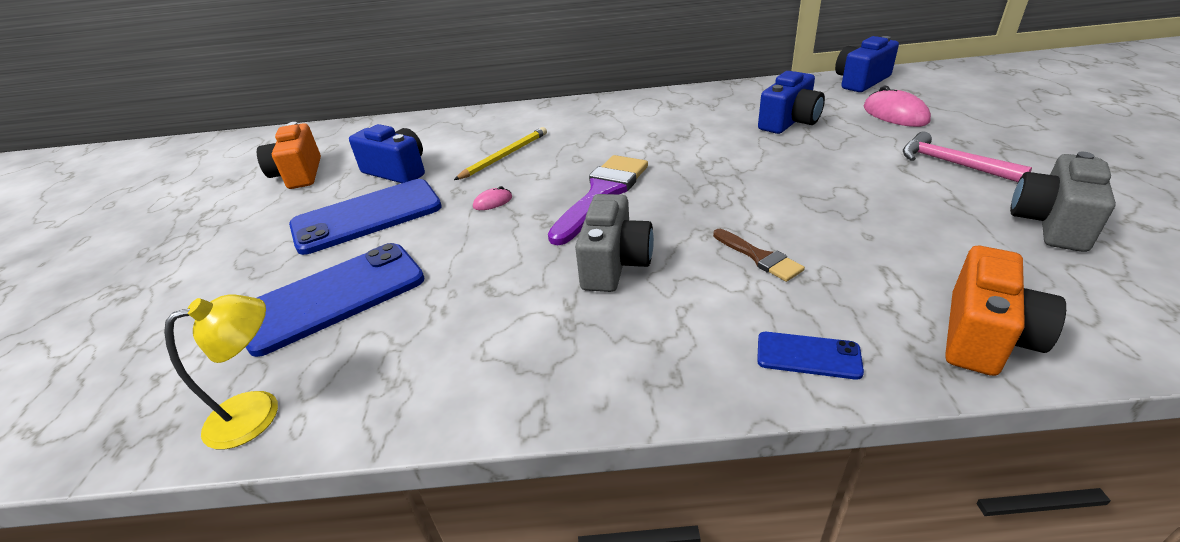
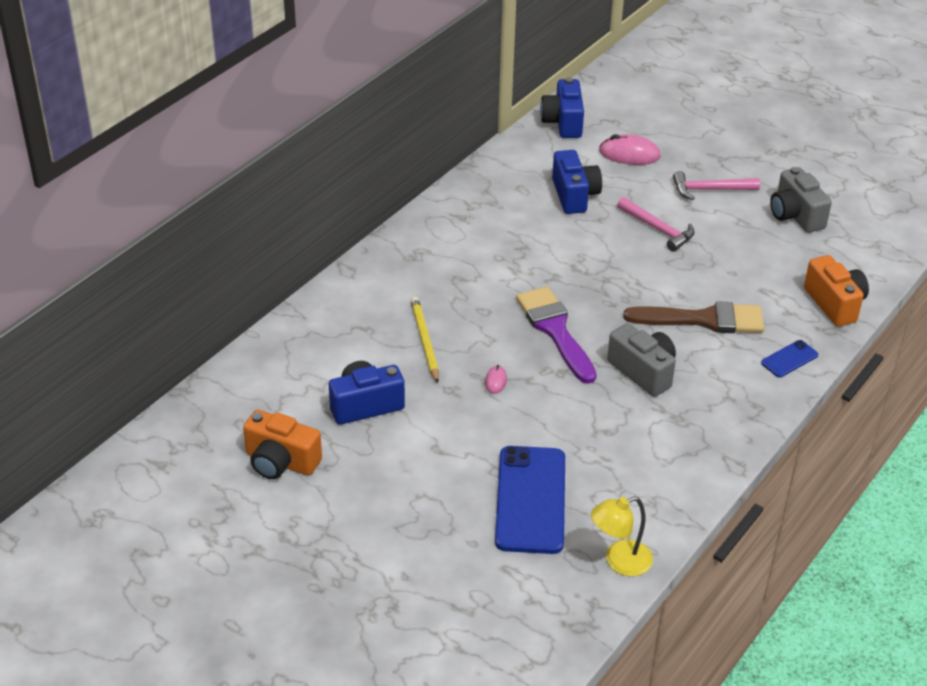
camera: 55 degrees left, 5 degrees up
yellow lamp [164,294,278,450] -> yellow lamp turned 120 degrees counterclockwise [591,496,653,576]
blue phone [289,179,442,255] -> none
brown brush [713,229,805,282] -> brown brush [623,301,764,333], size x1.90
none -> pink hammer [617,197,695,252]

